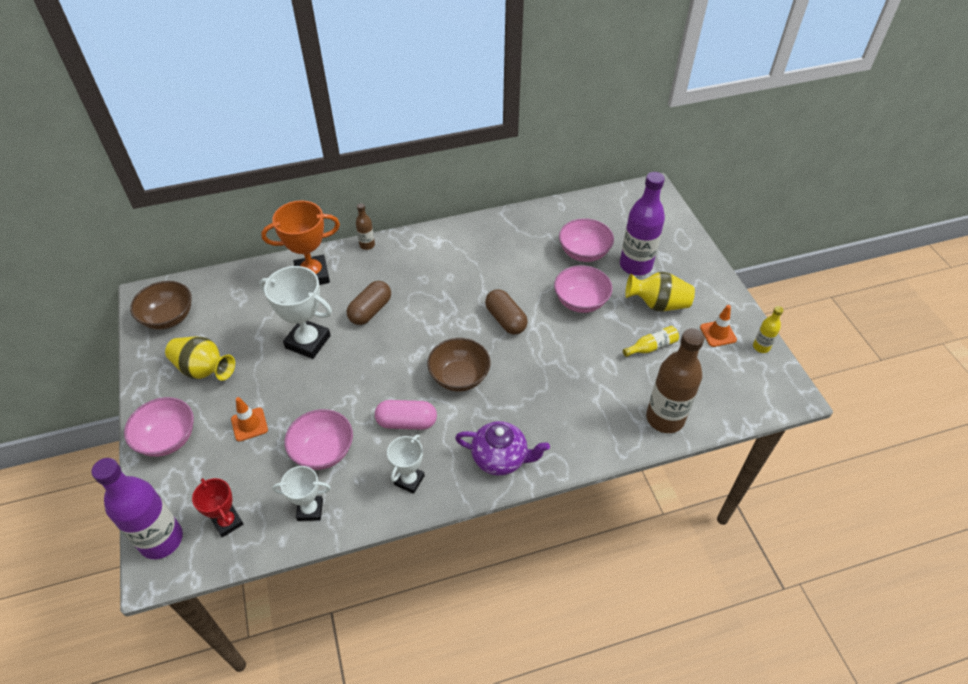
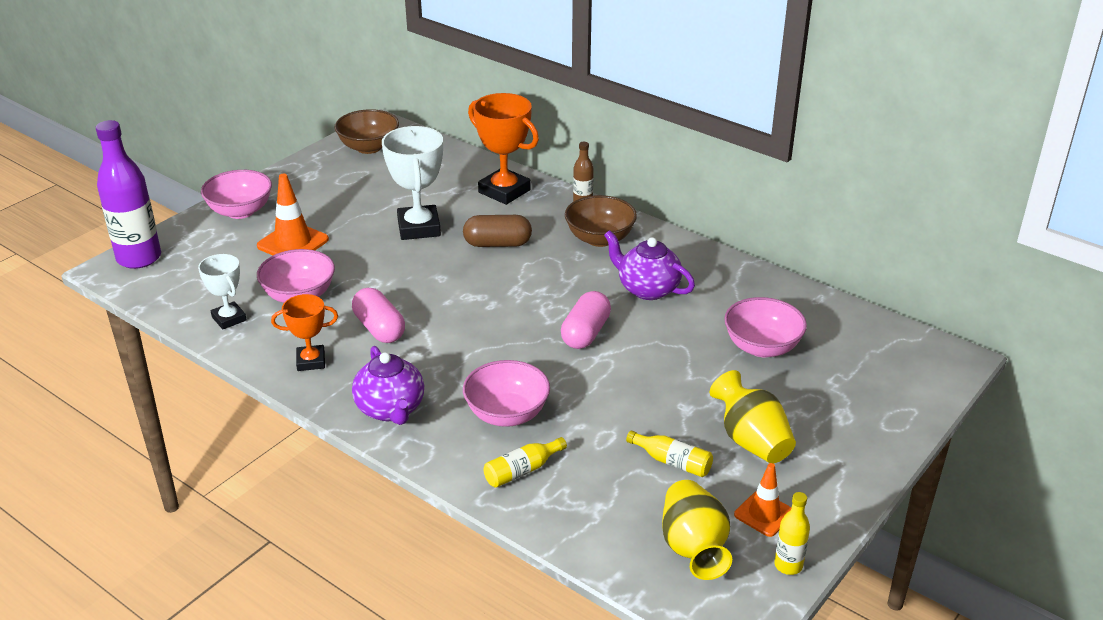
camera: 55 degrees right, 15 degrees down
yellow vase [165,336,235,381] -> yellow vase moved to [662,480,732,580]
red trophy [192,478,243,537] -> none
orange traffic cone [231,397,268,442] -> orange traffic cone [257,174,329,255], size x1.54
white trophy [387,434,425,494] -> orange trophy [271,294,338,371]
brown bowl [427,338,490,392] -> brown bowl moved to [565,195,637,247]
brown capsule [485,289,528,335] -> pink capsule [561,291,611,349]
pink bowl [554,265,612,313] -> pink bowl moved to [463,360,550,427]
purple bottle [620,172,665,276] -> none
brown bottle [646,328,704,433] -> none
none -> yellow bottle [483,437,567,488]
none -> purple teapot [604,230,695,300]

